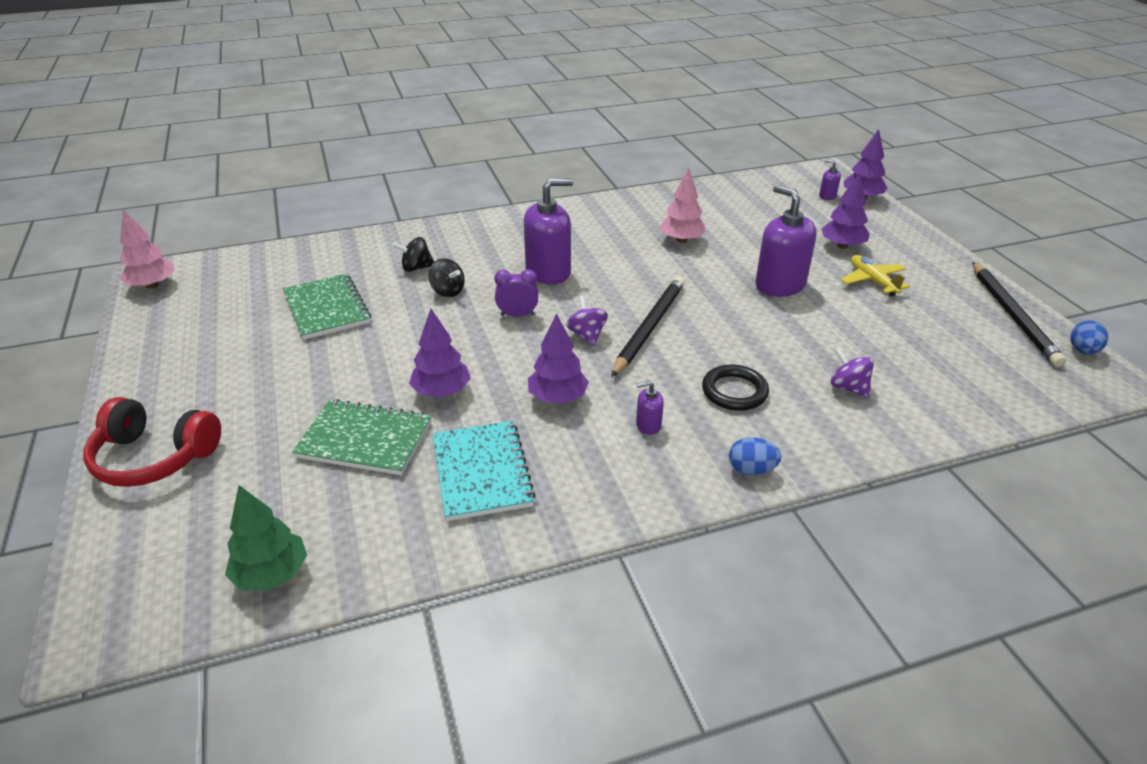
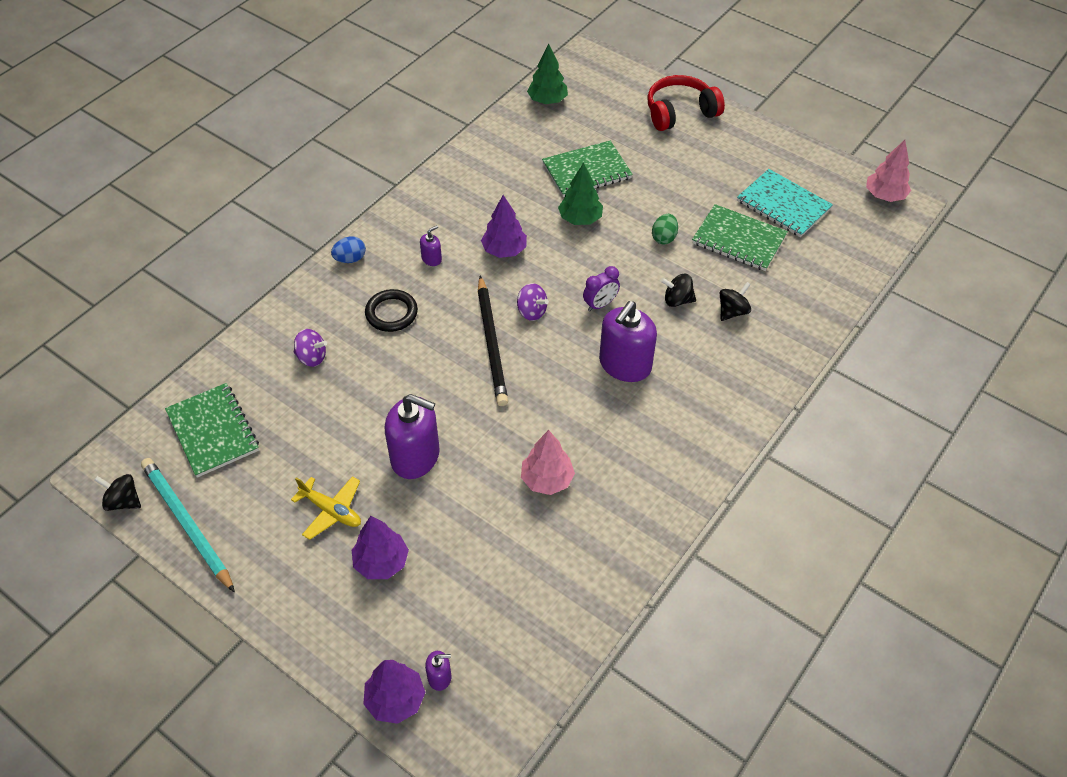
camera: 145 degrees right, 15 degrees up
purple tree [409,309,471,397] -> green tree [558,163,603,225]
turquoise notebook [433,421,536,521] -> turquoise notebook moved to [737,169,833,237]
black pencil [972,262,1066,367] -> turquoise pencil [141,458,235,593]
blue egg [1070,320,1108,355] -> black spinning top [94,474,141,511]
none -> green notebook [165,383,259,478]
none -> green egg [652,214,678,244]

